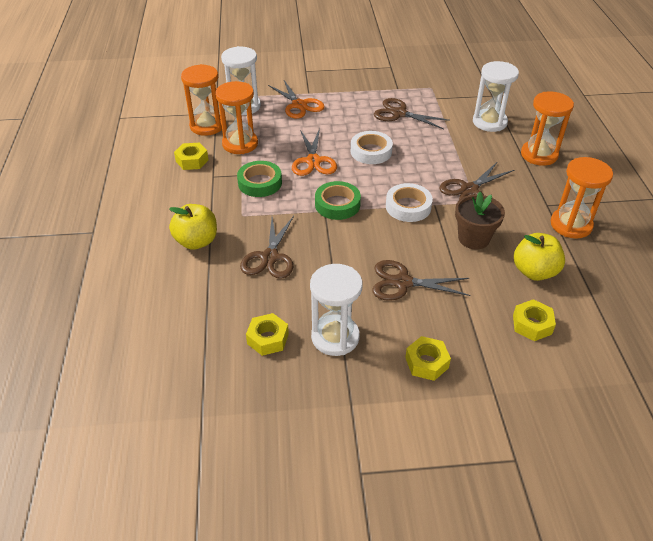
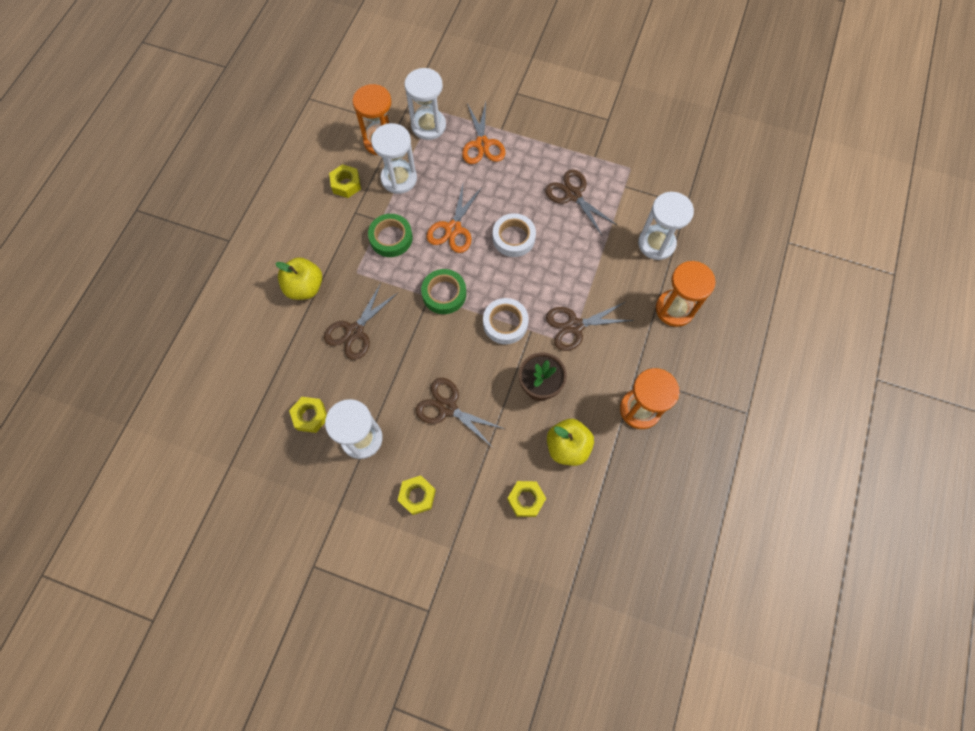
camera: 25 degrees right, 25 degrees up
orange hourglass [215,81,258,154] -> white hourglass [371,123,417,194]

